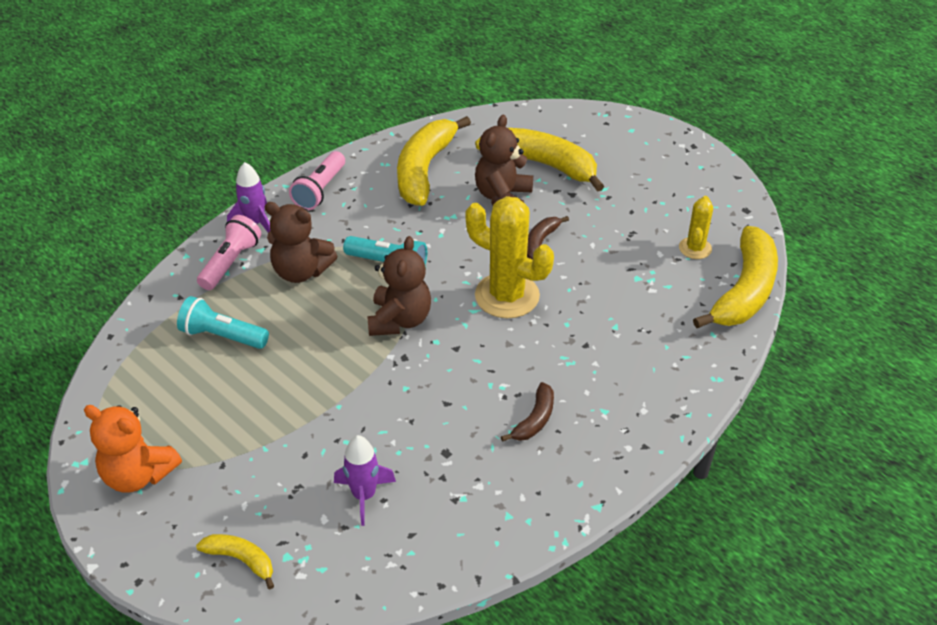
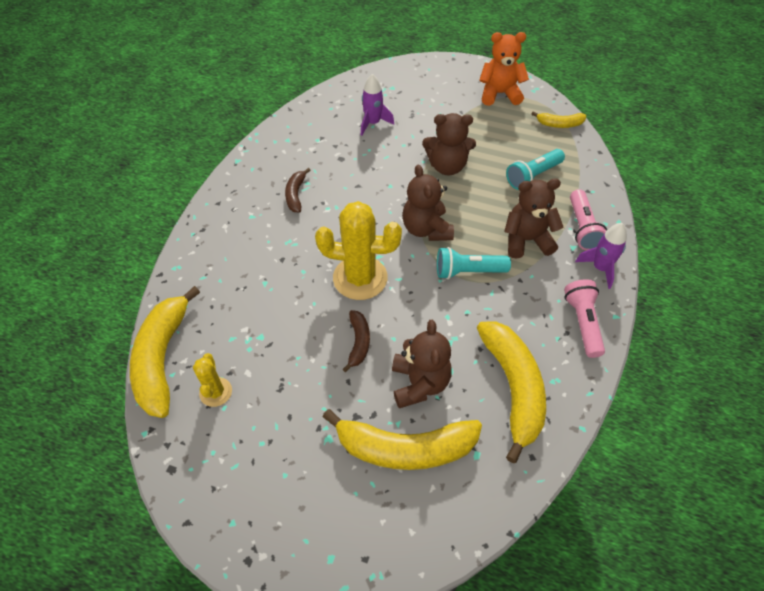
camera: 155 degrees right, 10 degrees up
turquoise flashlight [177,296,269,349] -> turquoise flashlight turned 150 degrees clockwise [506,149,565,190]
yellow banana [196,534,274,589] -> yellow banana moved to [532,111,586,128]
none -> brown teddy bear [422,113,476,176]

